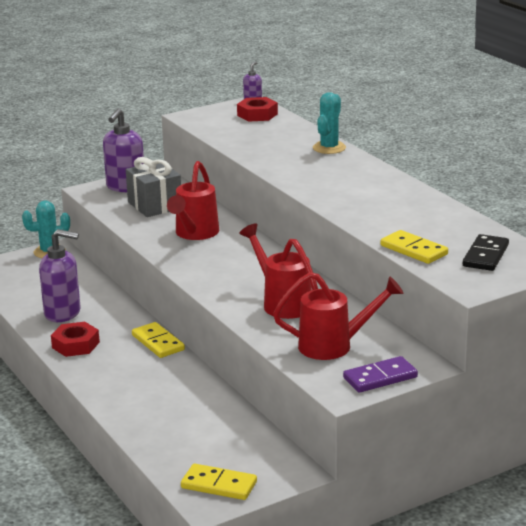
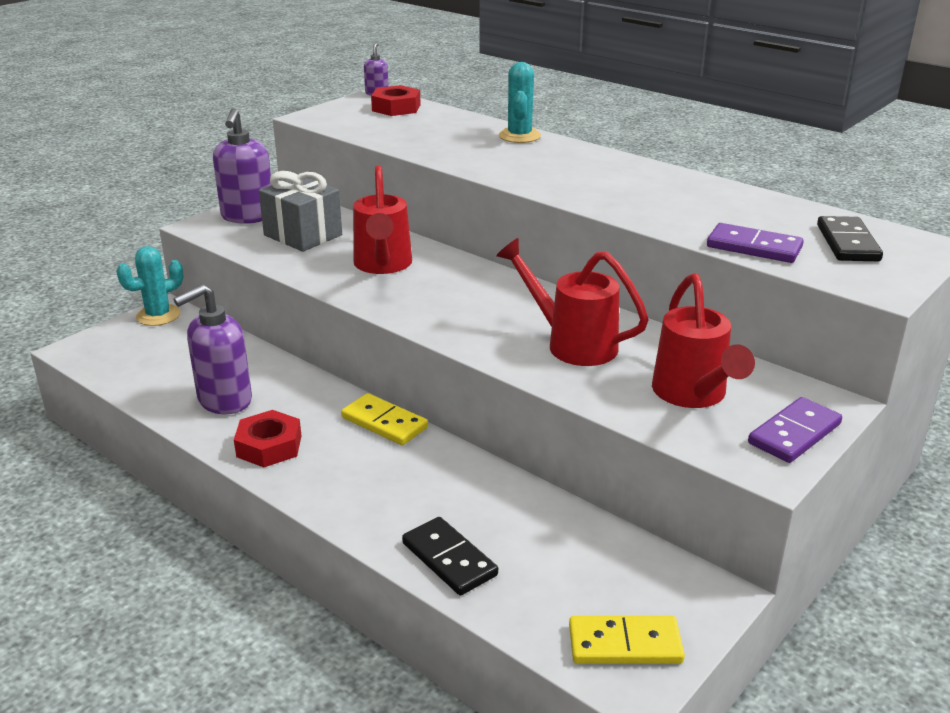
camera: 20 degrees left, 5 degrees up
purple soap dispenser [39,229,80,322] -> purple soap dispenser turned 150 degrees clockwise [173,284,252,414]
red watering can [273,272,404,360] -> red watering can turned 105 degrees clockwise [652,273,755,408]
yellow domino [381,230,448,264] -> purple domino [707,223,804,263]
none -> black domino [402,517,498,596]

